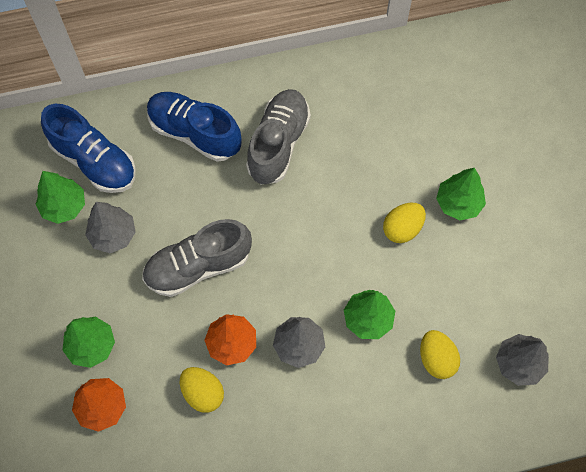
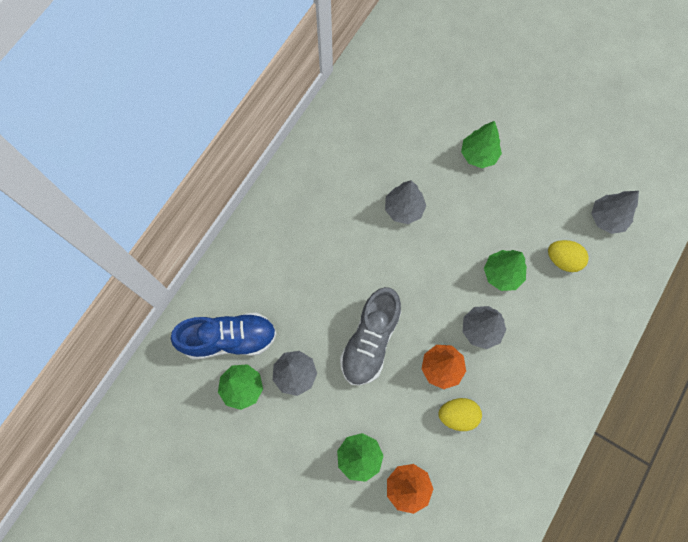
camera: 45 degrees left, 5 degrees up
blue shoe [147,92,242,162] -> none
grey shoe [246,89,311,185] -> none
yellow egg [383,203,426,243] -> none
none -> grey tree [385,180,426,224]

